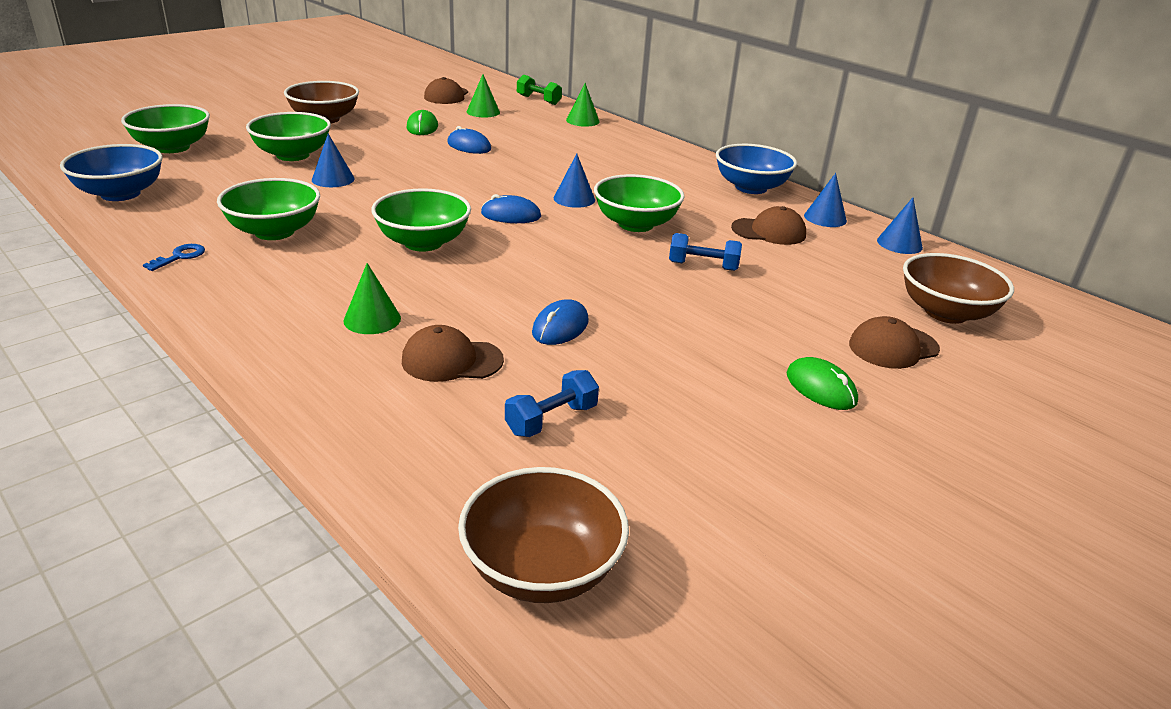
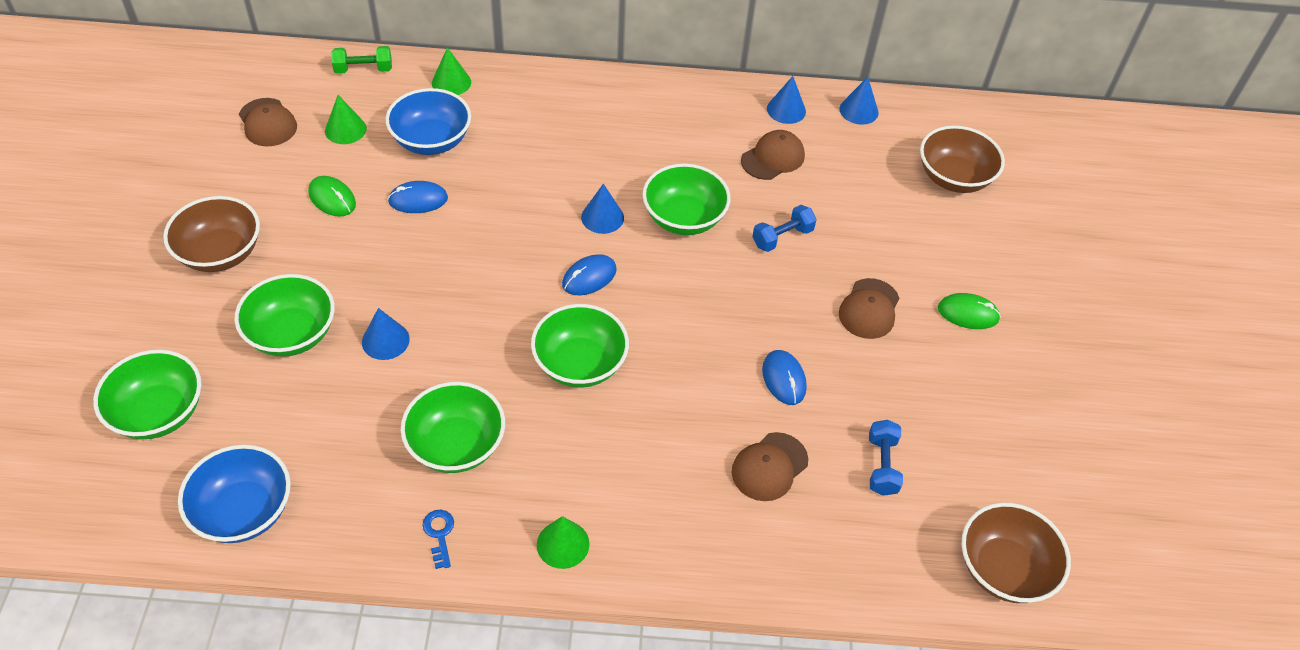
camera: 45 degrees left, 20 degrees up
green cone [343,263,401,334] -> green cone moved to [537,516,590,569]
blue bowl [716,144,797,194] -> blue bowl moved to [386,88,471,155]
brown cap [849,316,940,369] -> brown cap moved to [839,278,899,339]

